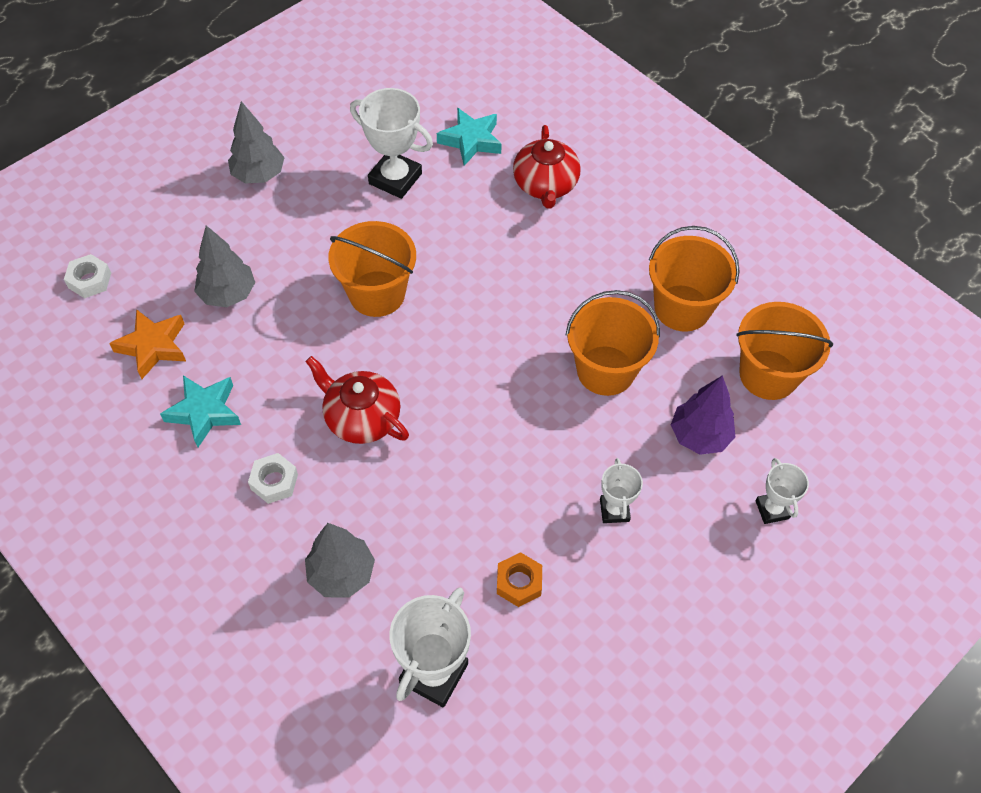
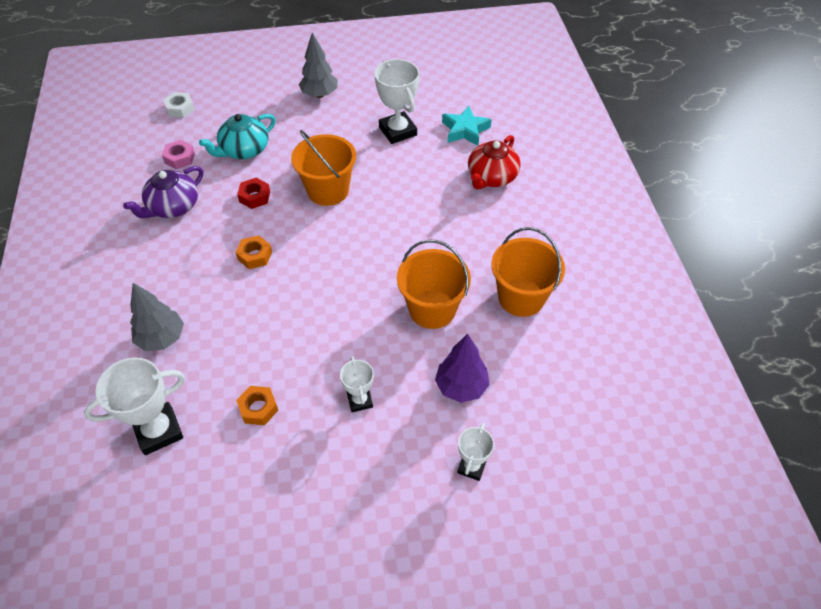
camera: 35 degrees right, 5 degrees down
orange star [109,309,186,379] -> pink nut [162,140,195,169]
turquoise star [160,375,241,447] -> purple teapot [123,166,203,218]
grey tree [194,225,255,307] -> turquoise teapot [199,114,276,159]
white nut [248,453,298,504] -> none
red teapot [305,356,409,444] -> orange nut [235,235,272,269]
white trophy [600,458,643,523] -> white trophy turned 45 degrees counterclockwise [340,357,374,412]
orange bucket [736,302,833,400] -> none
none -> red nut [237,178,270,209]

